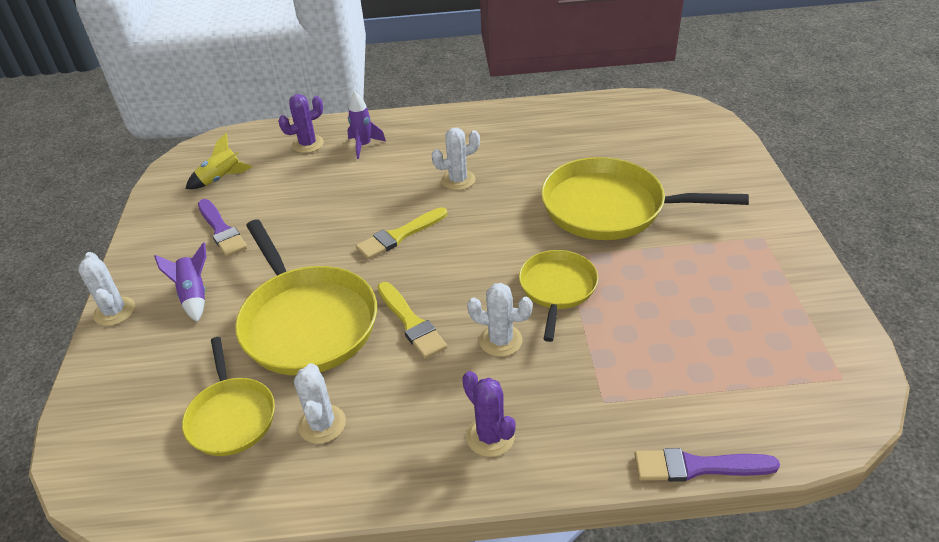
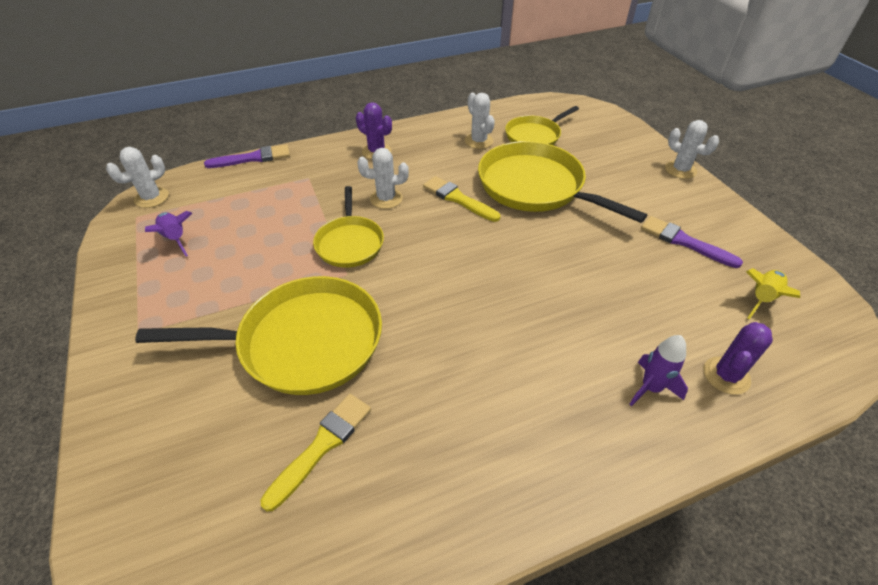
camera: 160 degrees right, 5 degrees up
purple rocket [154,242,207,322] -> purple rocket moved to [145,211,192,256]
yellow pan [182,337,275,456] -> yellow pan turned 90 degrees counterclockwise [505,106,579,145]
yellow brush [356,207,447,260] -> yellow brush moved to [261,394,371,512]
white cactus [432,128,480,190] -> white cactus moved to [106,147,169,208]

